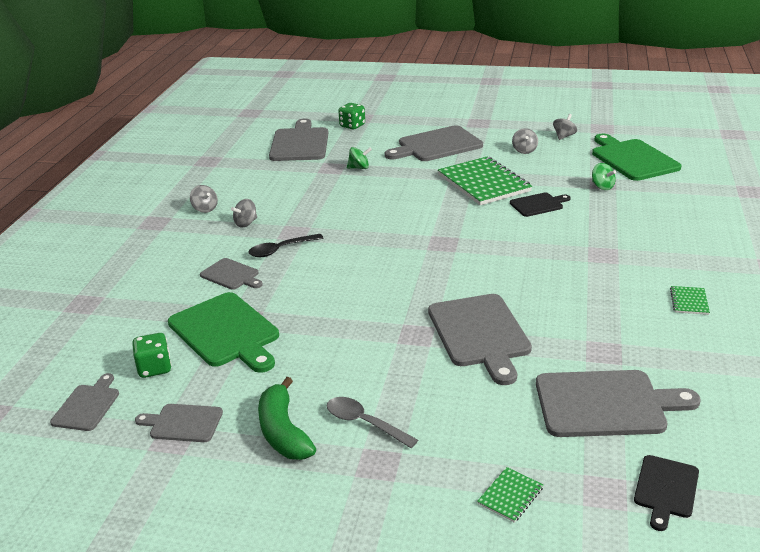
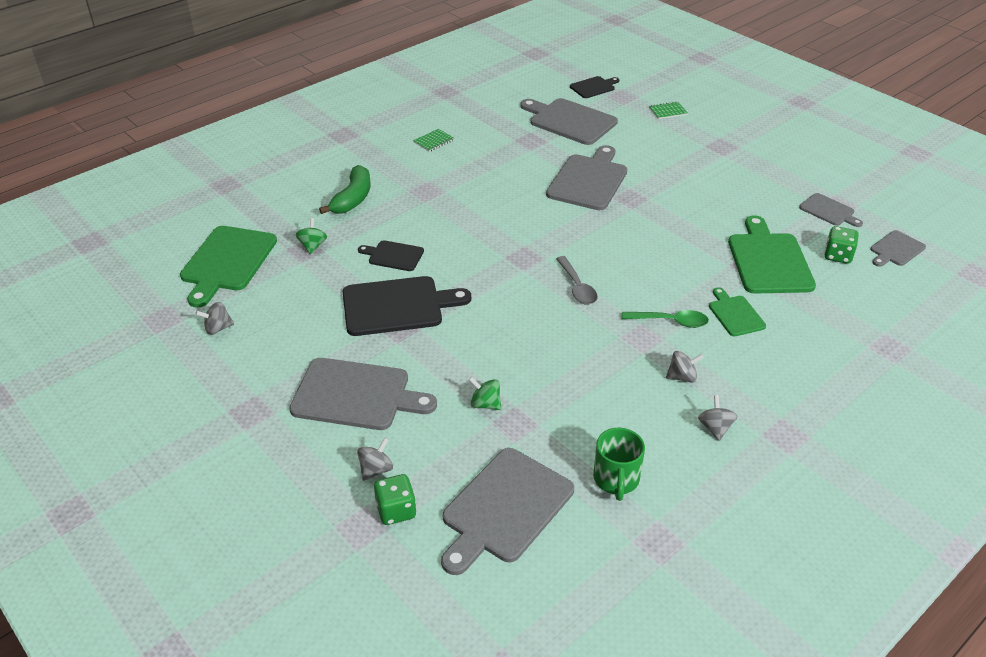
camera: 145 degrees left, 10 degrees up
grey cutting board [200,258,263,290] -> green cutting board [709,287,766,336]
black spoon [249,234,323,257] -> green spoon [622,310,709,328]
green banana [258,377,316,460] -> green banana moved to [319,165,370,214]
grey spoon [327,397,418,448] -> grey spoon moved to [556,256,598,305]
green notebook [438,156,532,205] -> black cutting board [342,276,471,336]
grey spinning top [512,128,538,154] -> grey spinning top moved to [357,438,393,481]
none -> green mug [593,428,645,501]

